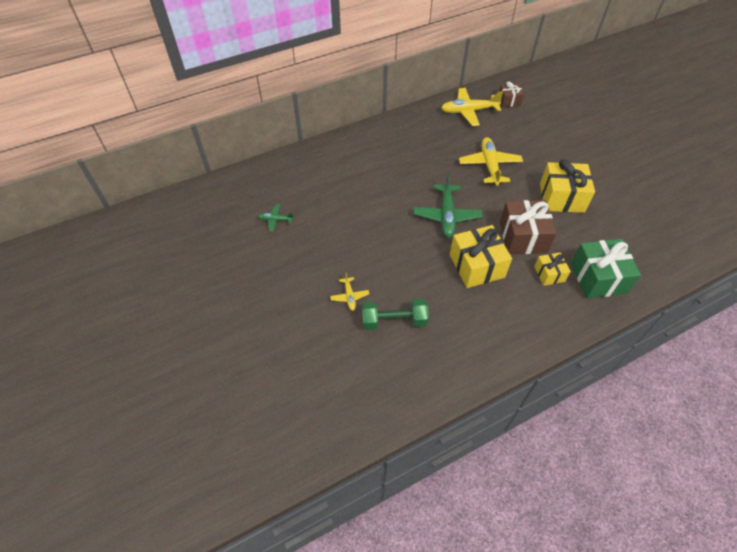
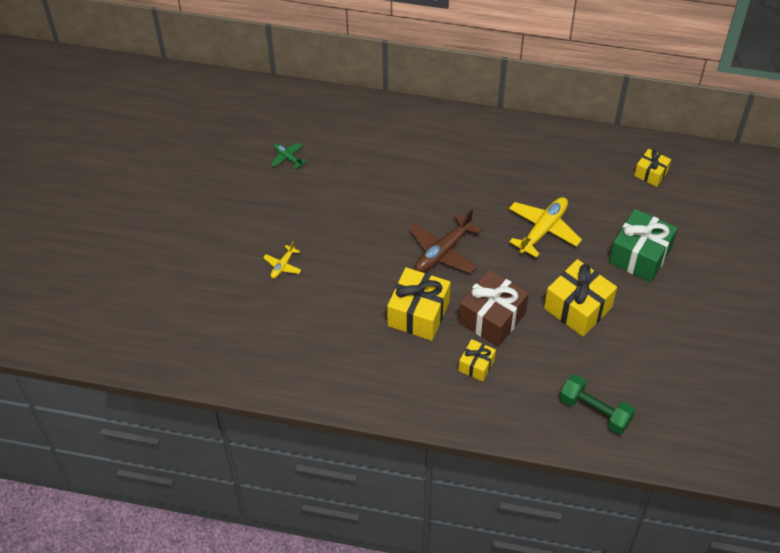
camera: 40 degrees right, 0 degrees up
green dumbbell [362,299,429,330] -> green dumbbell moved to [560,374,635,434]
green plane [414,173,483,238] -> brown plane [409,209,482,273]
yellow plane [441,88,503,126] -> none
brown gift [499,82,524,107] -> yellow gift [634,149,671,187]
green gift [571,239,641,299] -> green gift moved to [609,209,677,282]

